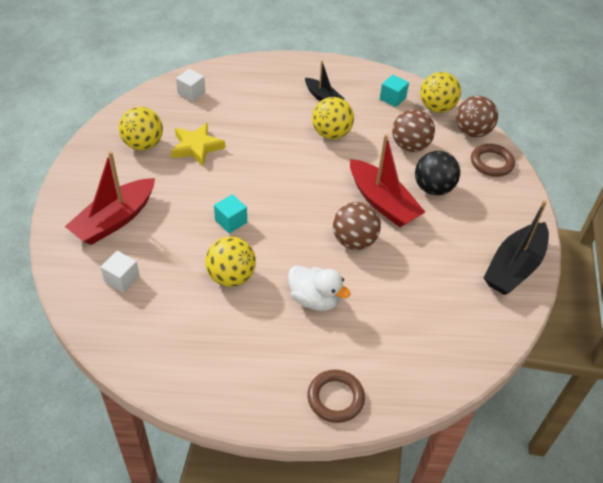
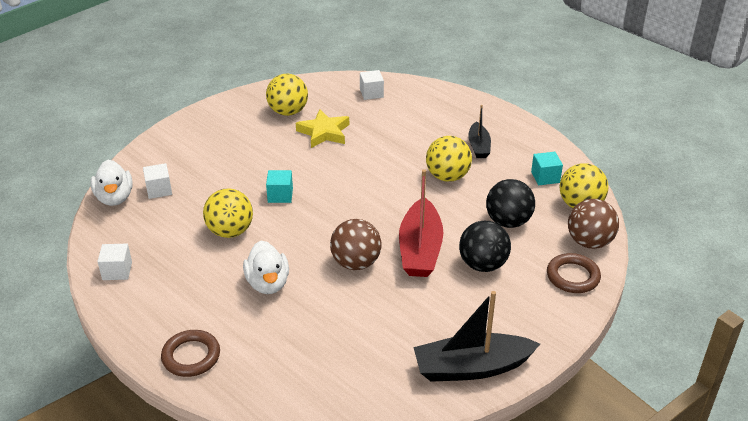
camera: 45 degrees right, 10 degrees down
red boat [65,151,155,245] -> none
brown ball [392,109,435,152] -> black ball [486,179,535,228]
none -> white duck [91,160,133,206]
none -> white cube [97,243,132,280]

